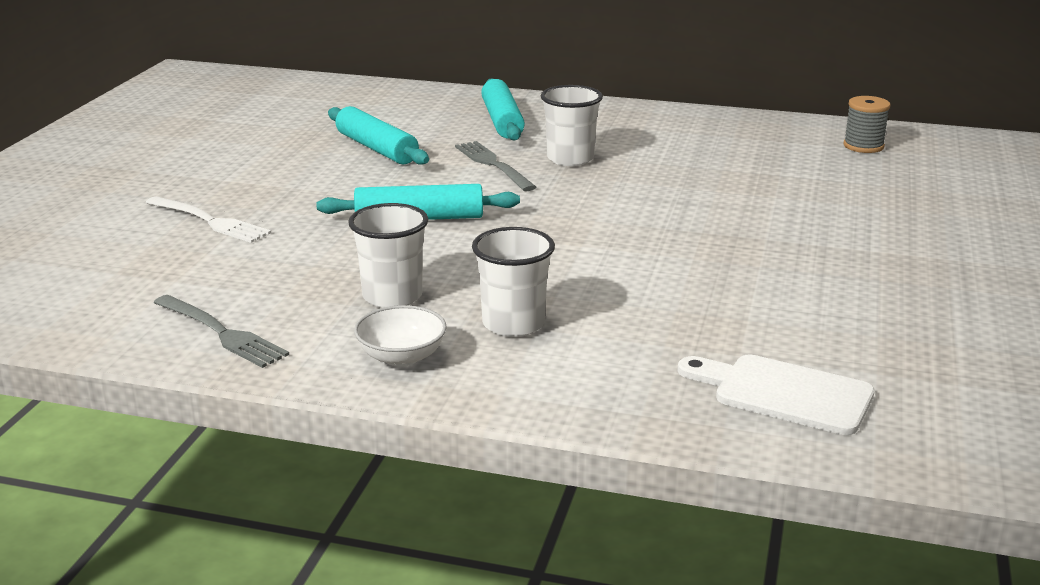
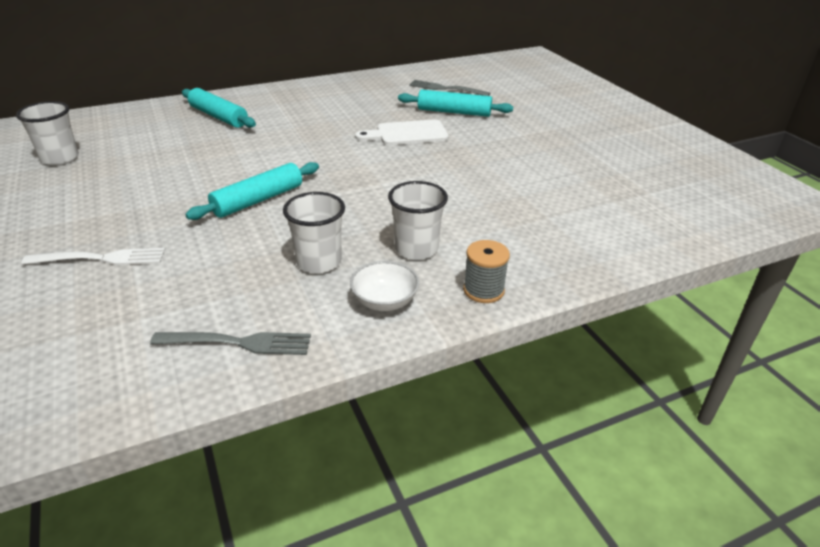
camera: 40 degrees left, 10 degrees up
turquoise rolling pin [328,106,429,165] -> turquoise rolling pin moved to [398,89,513,117]
grey fork [455,141,536,191] -> grey fork moved to [409,80,490,96]
white cup [541,85,603,166] -> white cup moved to [16,101,79,165]
white cutting board [677,354,875,435] -> white cutting board moved to [355,119,449,145]
grey spool [843,96,890,153] -> grey spool moved to [463,240,510,303]

